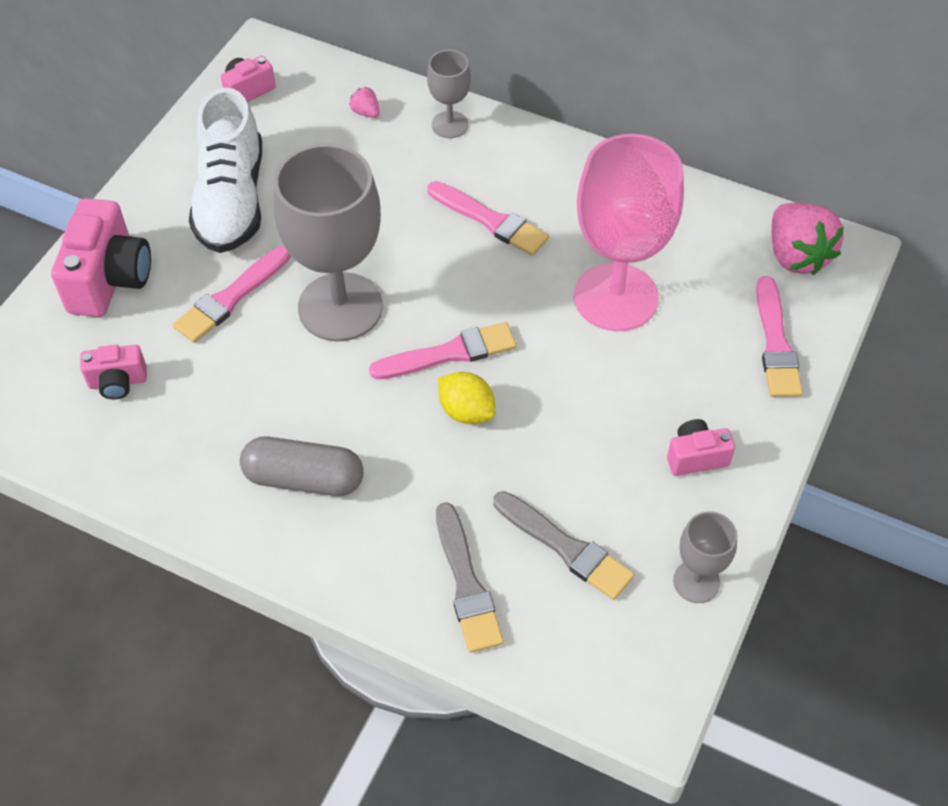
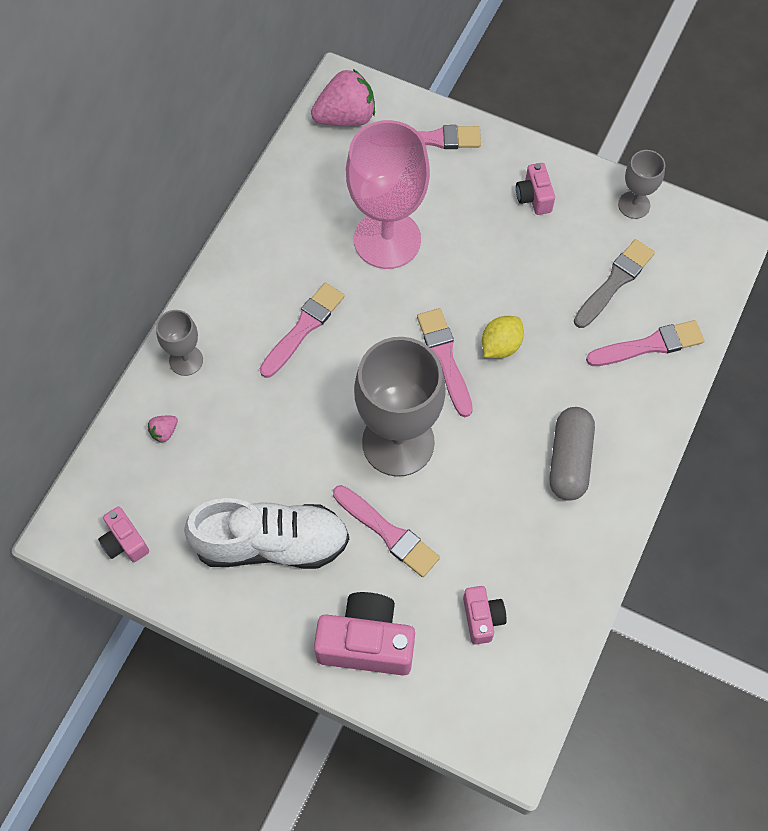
camera: 90 degrees left, 10 degrees up
grey brush [436,502,504,653] -> pink brush [586,320,704,366]

